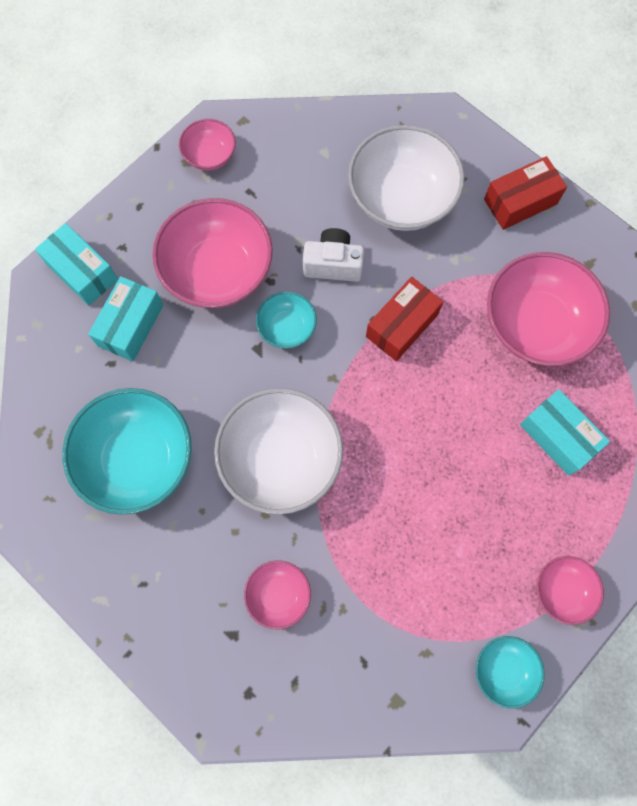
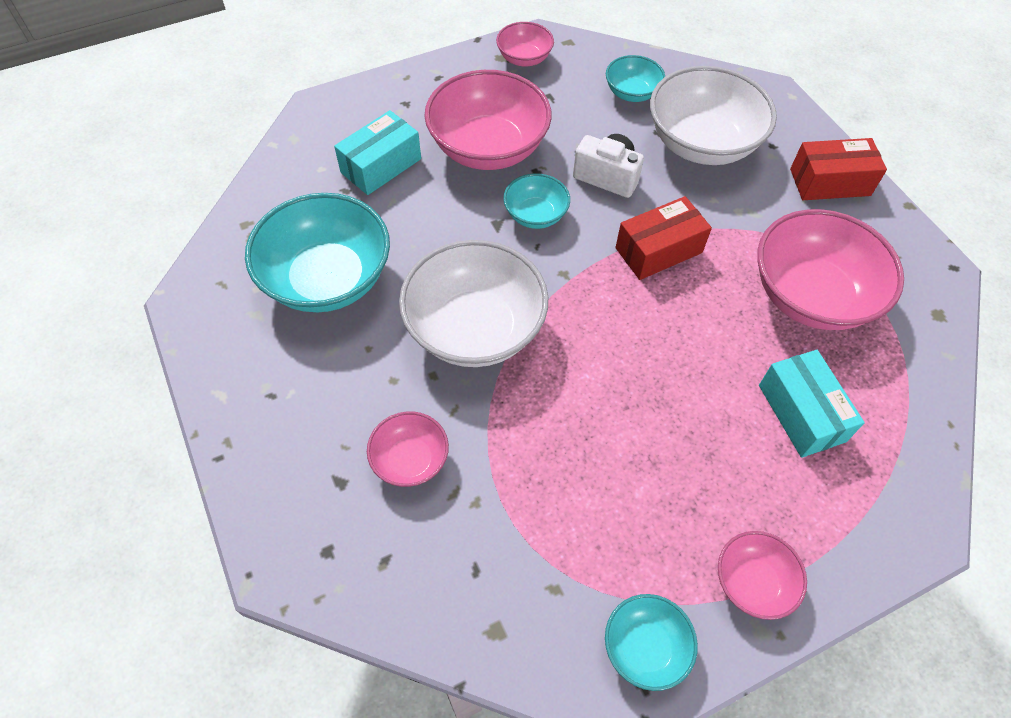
camera: 20 degrees right, 15 degrees down
turquoise box [35,223,118,306] -> none
none -> turquoise bowl [606,55,665,102]

